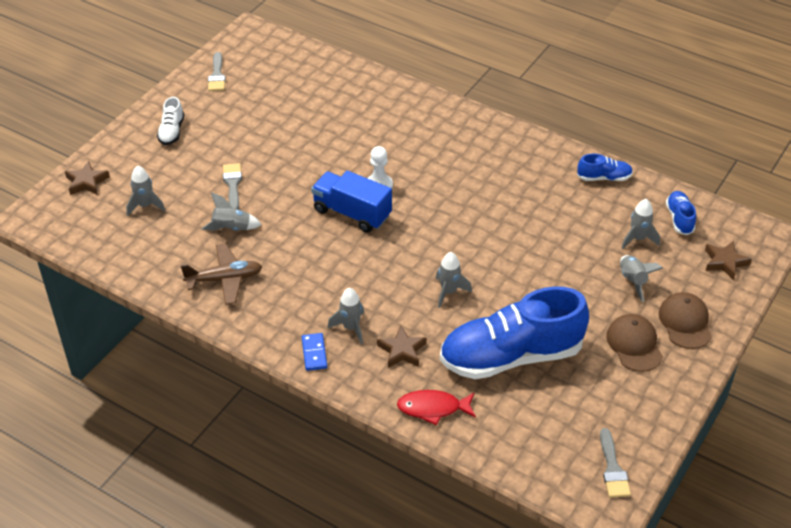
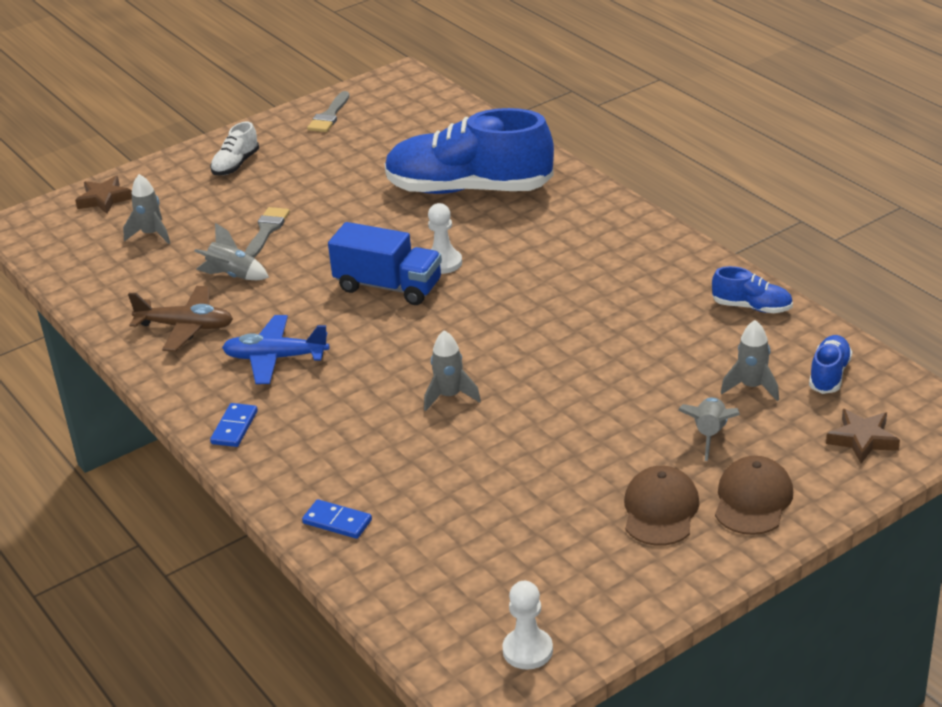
camera: 25 degrees right, 10 degrees down
blue truck [311,171,392,232] -> blue truck turned 150 degrees clockwise [328,222,442,305]
grey rocket [328,288,364,344] -> none
brown star [377,326,427,368] -> none
red fish [397,390,476,425] -> blue domino [302,499,372,539]
blue shoe [440,286,589,379] -> blue shoe moved to [384,108,554,194]
grey brush [600,428,631,498] -> white pawn [502,581,553,670]
none -> blue plane [222,315,329,384]

